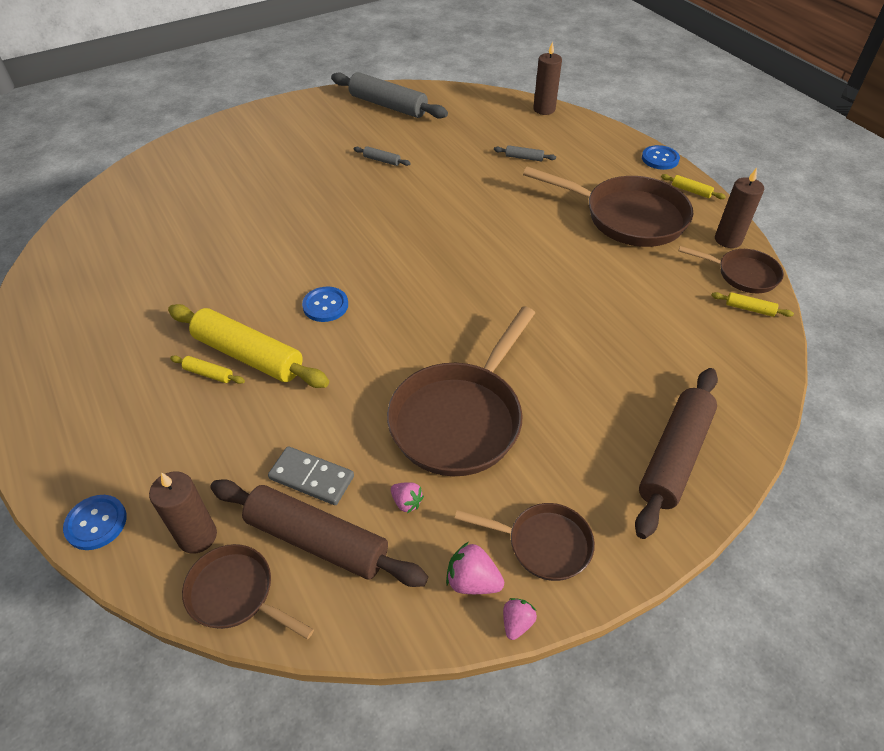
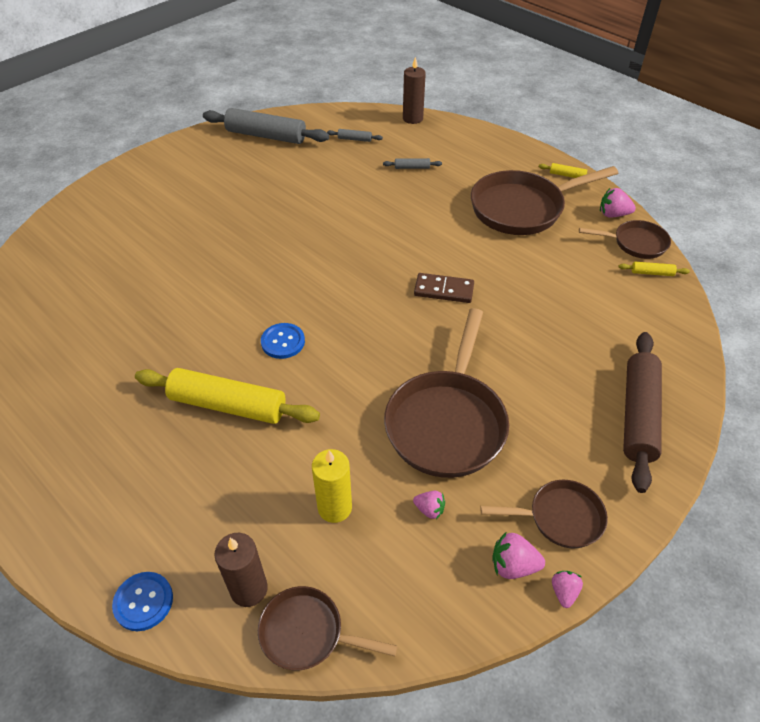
camera: 15 degrees left, 0 degrees up
yellow rolling pin [170,355,245,384] -> none
brown rolling pin [210,479,428,587] -> none
grey domino [268,446,354,505] -> yellow candle [312,449,352,523]
grey rolling pin [354,146,411,166] -> grey rolling pin moved to [327,129,383,142]
brown pan [523,166,693,247] -> brown pan turned 150 degrees clockwise [471,166,618,235]
blue button [642,145,680,170] -> none
brown candle [715,168,764,248] -> pink strawberry [600,188,636,218]
none -> brown domino [414,273,474,303]

